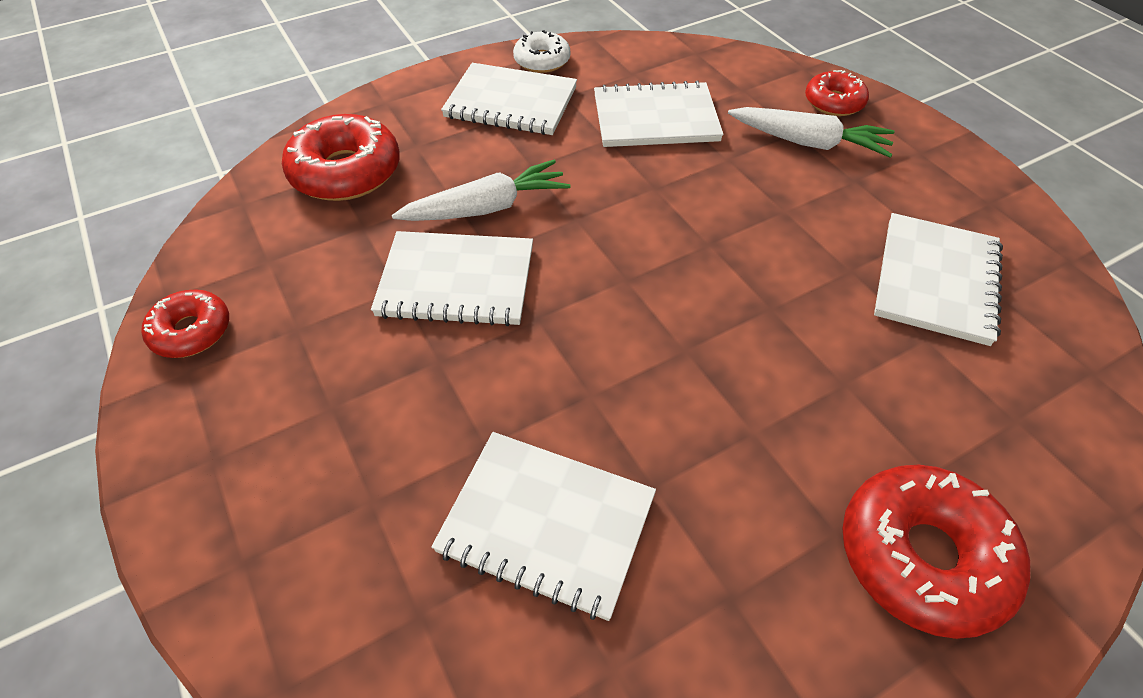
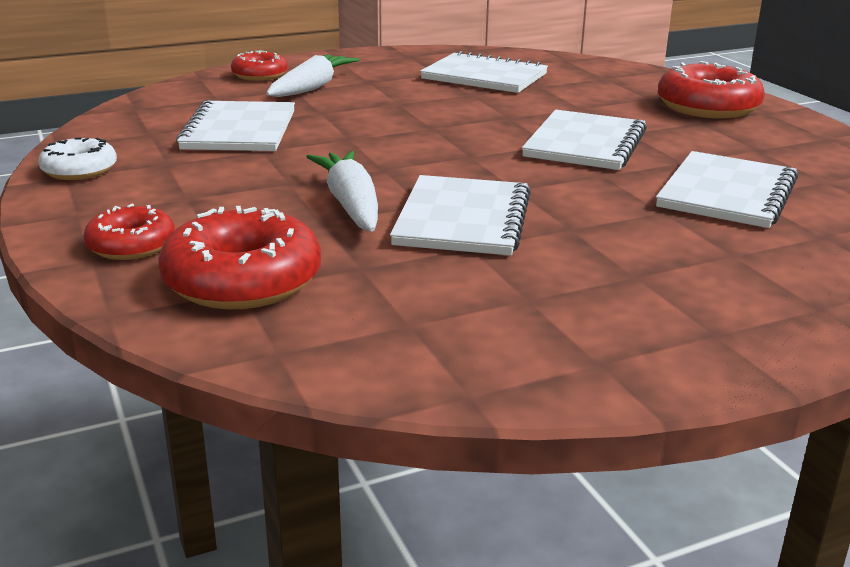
camera: 85 degrees left, 25 degrees down
red donut [141,289,229,358] -> red donut moved to [83,204,175,260]
white notebook [441,63,577,135] -> white notebook moved to [522,110,647,170]

